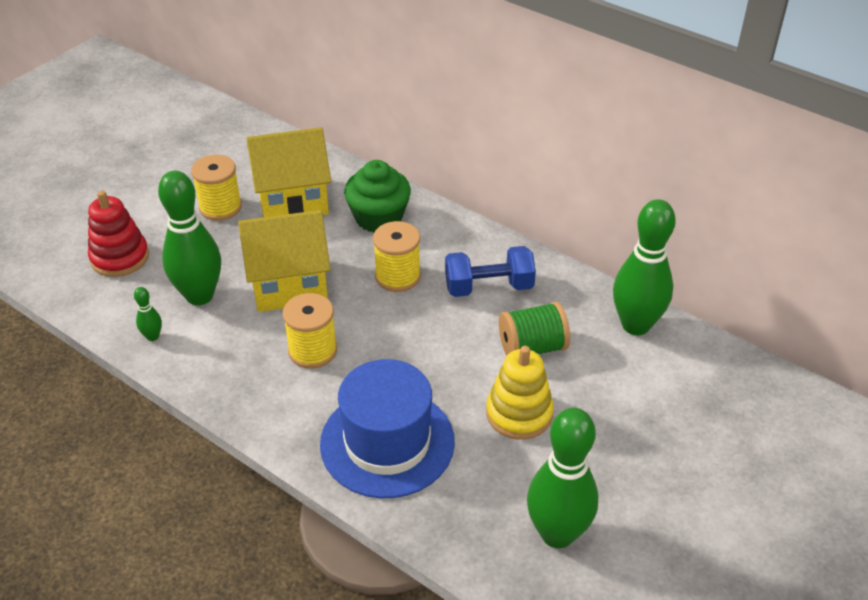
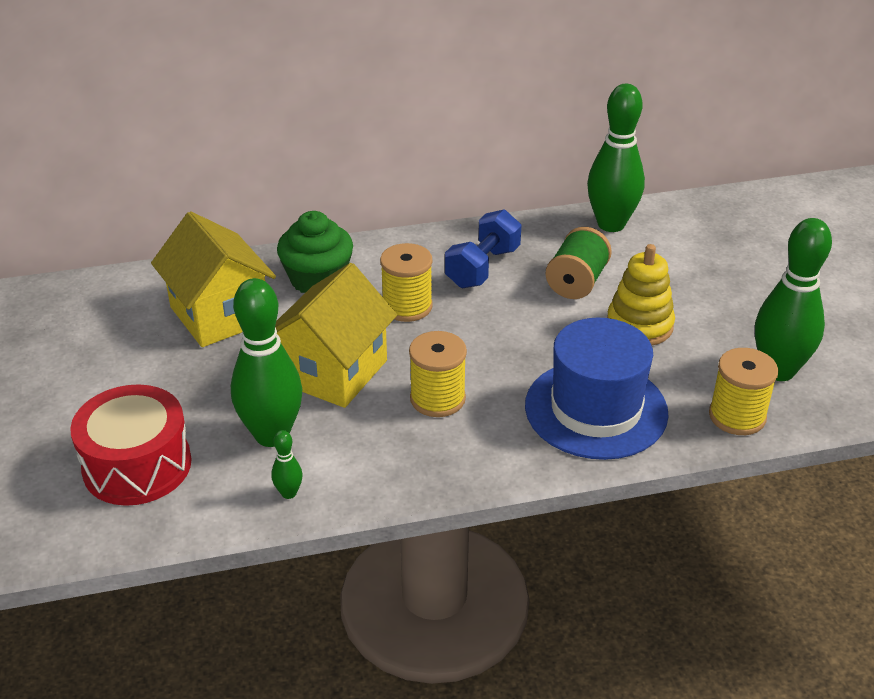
camera: 50 degrees left, 5 degrees down
red stacking toy [88,191,149,277] -> red drum [70,384,192,506]
yellow spool [191,154,242,221] -> yellow spool moved to [709,348,778,435]
yellow house [246,127,331,217] -> yellow house turned 60 degrees counterclockwise [151,211,276,347]

